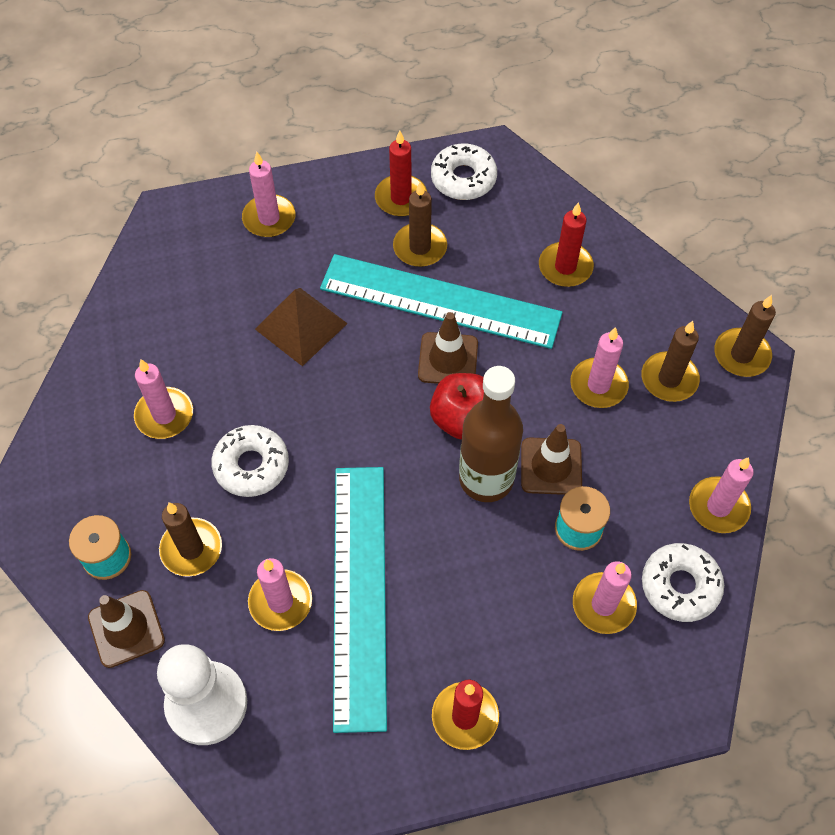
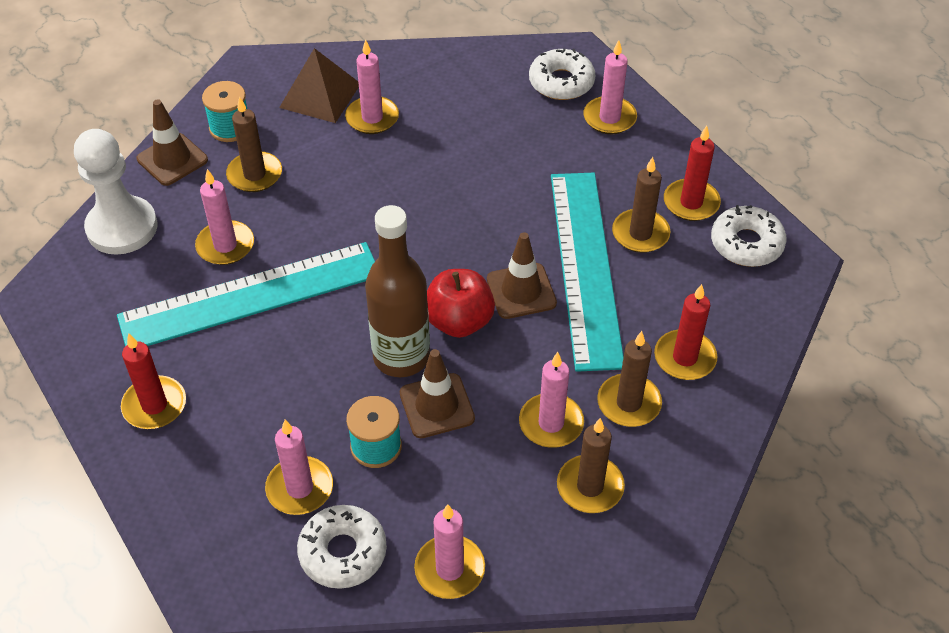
camera: 70 degrees right, 10 degrees down
white donut [211,425,289,497] -> white donut moved to [529,49,595,100]
brown pyramid [255,288,348,366] -> brown pyramid moved to [279,48,359,123]
brown candle [714,295,776,377] -> brown candle moved to [597,331,662,427]

